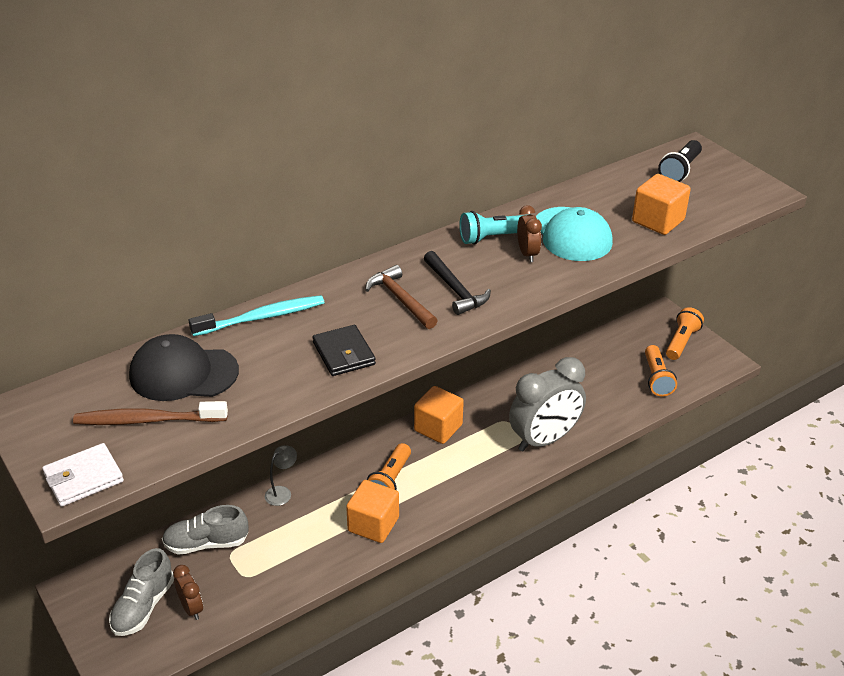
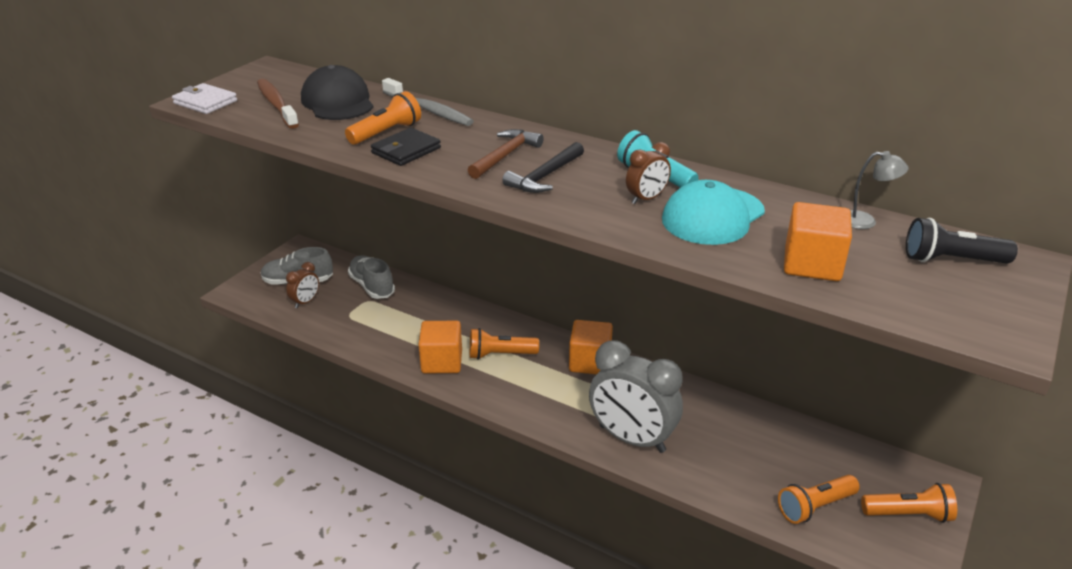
camera: 65 degrees right, 5 degrees down
turquoise toothbrush [189,295,325,336] -> grey toothbrush [382,78,474,126]
grey lamp [265,445,297,506] -> grey lamp moved to [850,151,908,229]
none -> orange flashlight [345,91,421,145]

